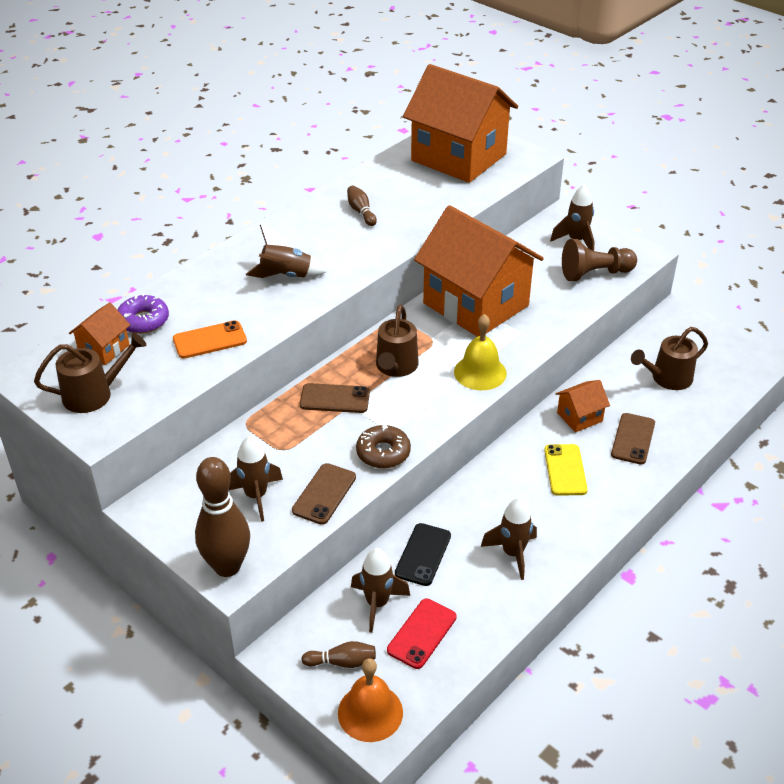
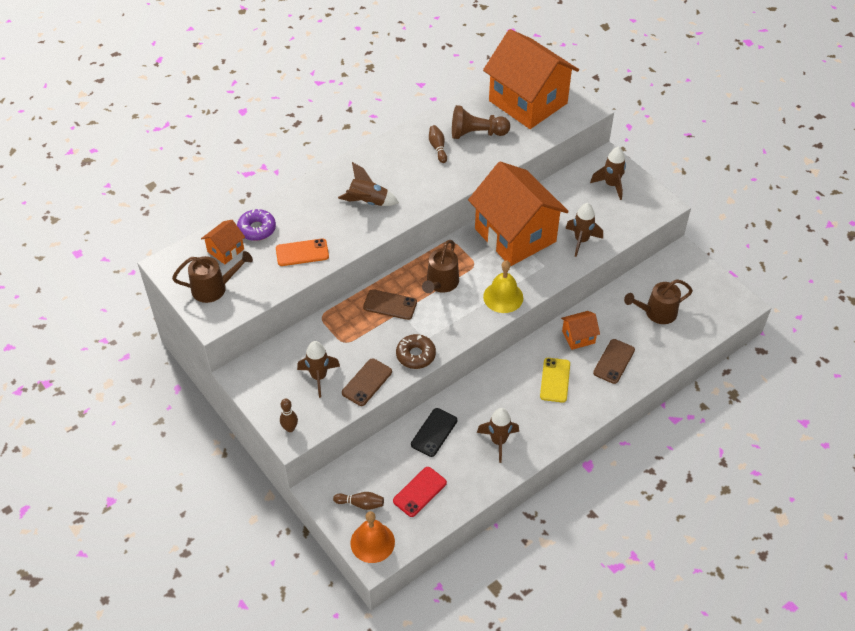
camera: 10 degrees right, 10 degrees up
brown bowling pin [195,457,250,577] -> brown bowling pin [280,398,298,432], size x0.49
brown rocket [351,548,410,633] -> brown rocket moved to [565,203,603,257]
brown pawn [562,239,637,281] -> brown pawn moved to [452,105,510,139]

